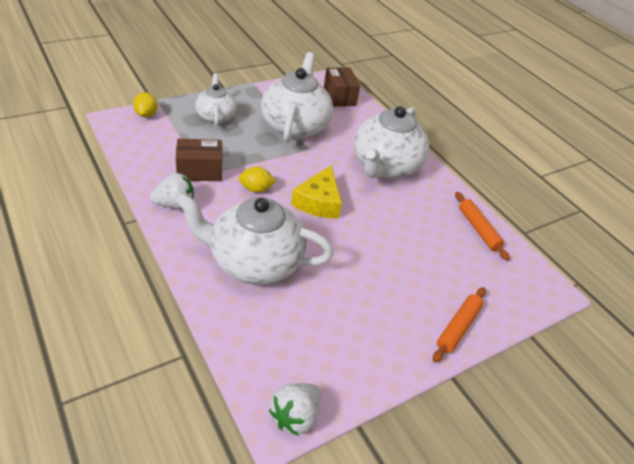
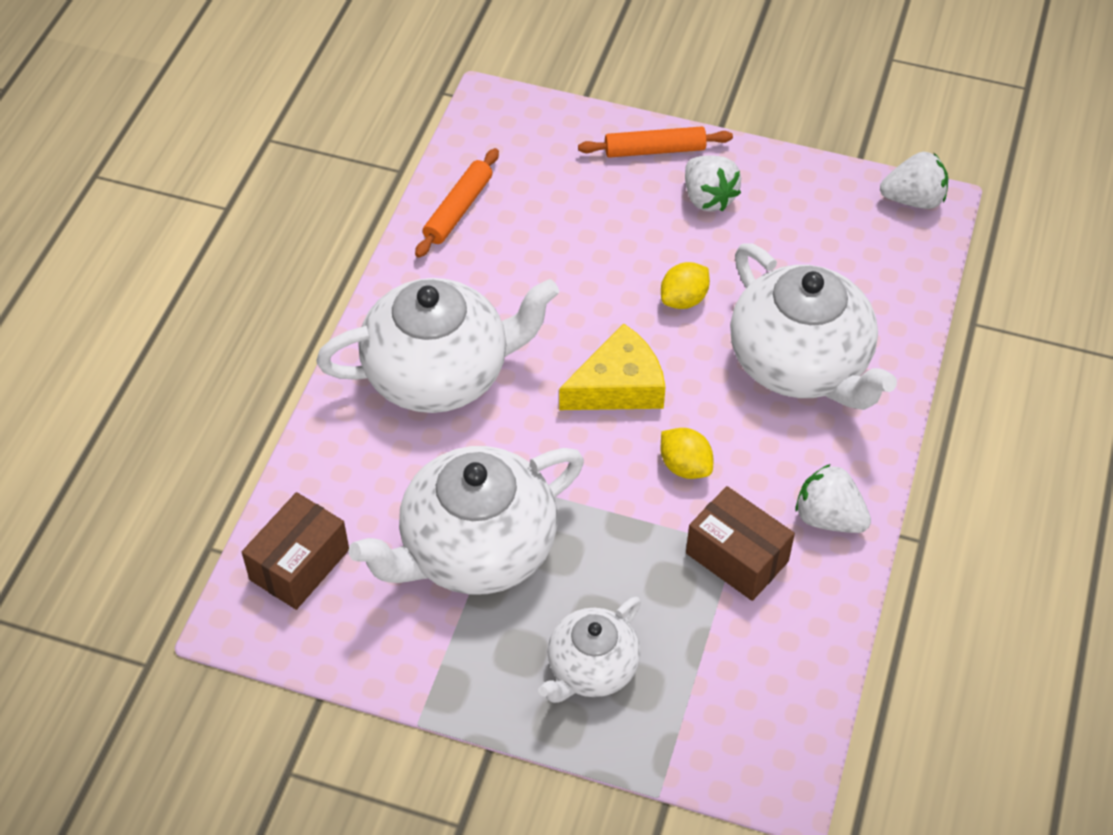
camera: 125 degrees left, 10 degrees up
yellow lemon [133,92,158,117] -> yellow lemon moved to [661,262,710,309]
none -> white strawberry [685,155,741,212]

